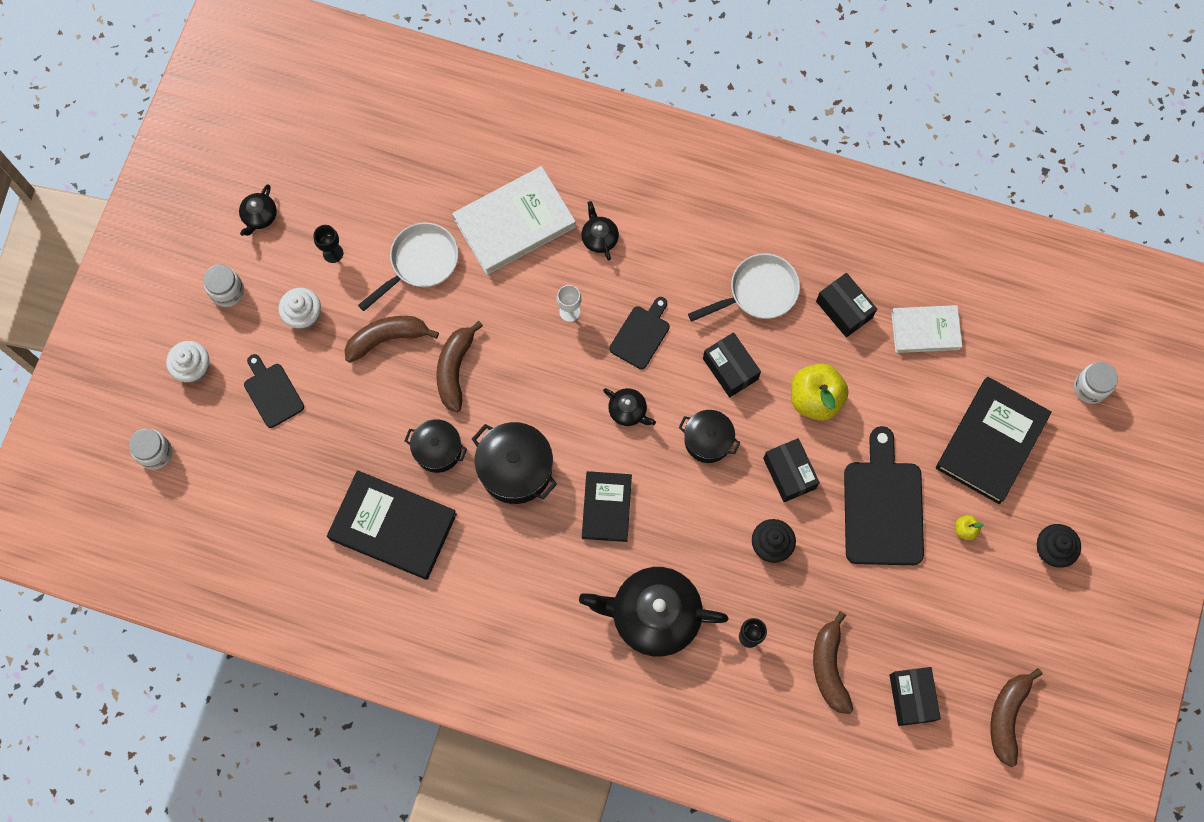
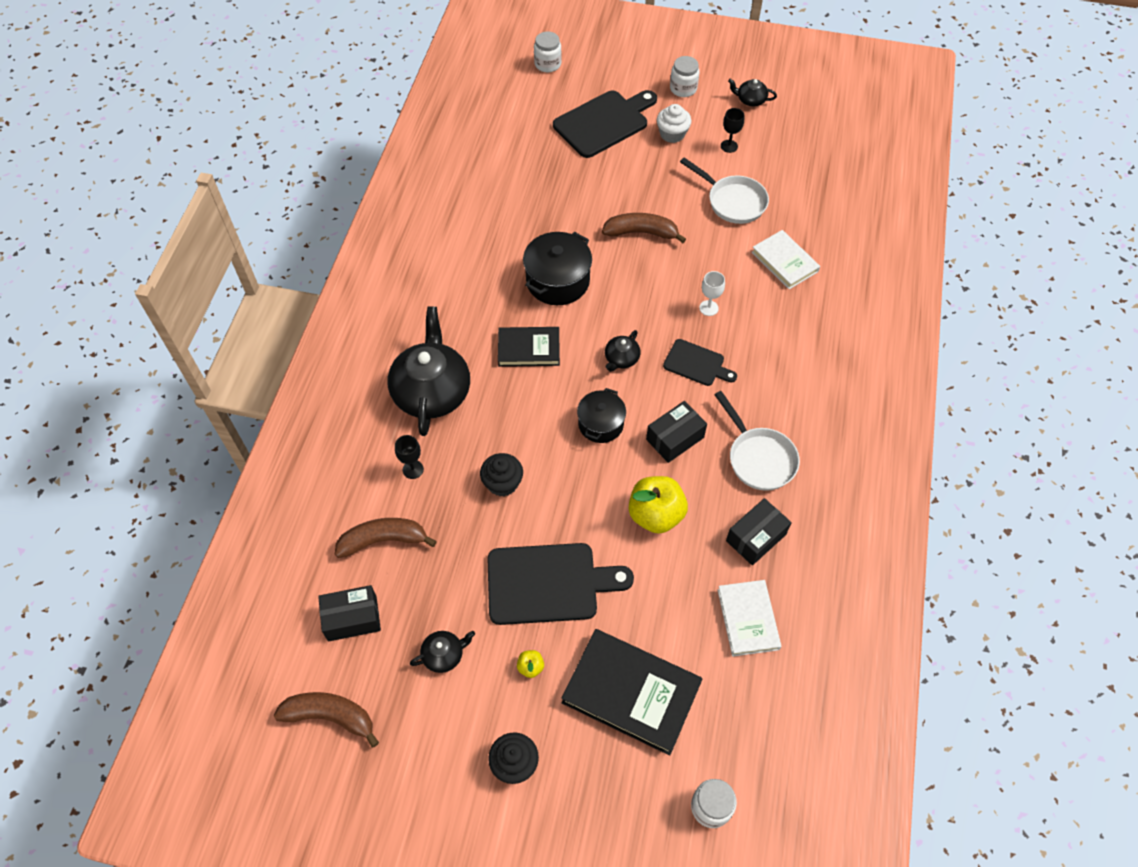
camera: 85 degrees right, 15 degrees down
white cupcake [166,341,209,382] -> none
black cutting board [244,354,304,428] -> black cutting board [553,90,657,158], size x1.78
black book [327,470,457,580] -> none
brown banana [345,316,439,363] -> none
black pot [405,419,467,473] -> none
white book [452,166,576,275] -> white book [752,230,820,289], size x0.62
black teapot [581,201,619,260] -> black teapot moved to [410,631,475,673]
black box [763,438,820,502] -> none

